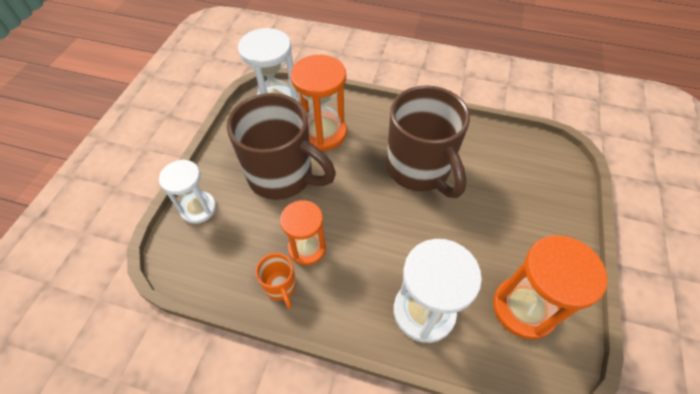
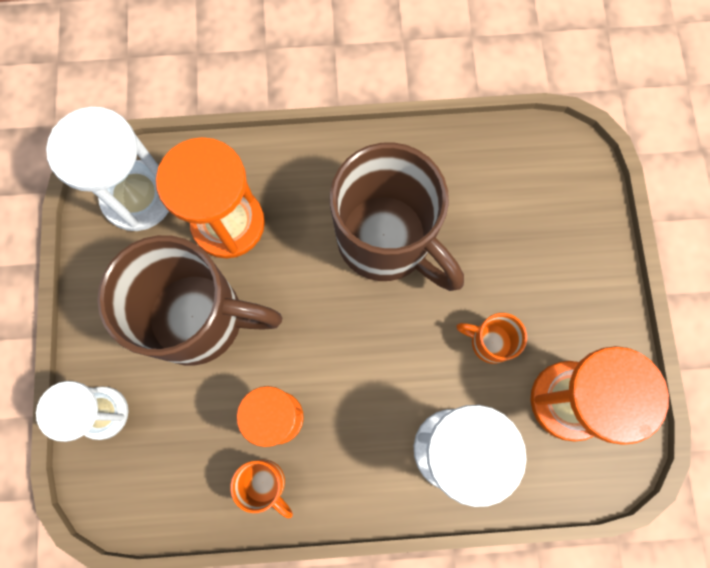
camera: 20 degrees left, 20 degrees up
none -> orange mug [456,313,527,364]

